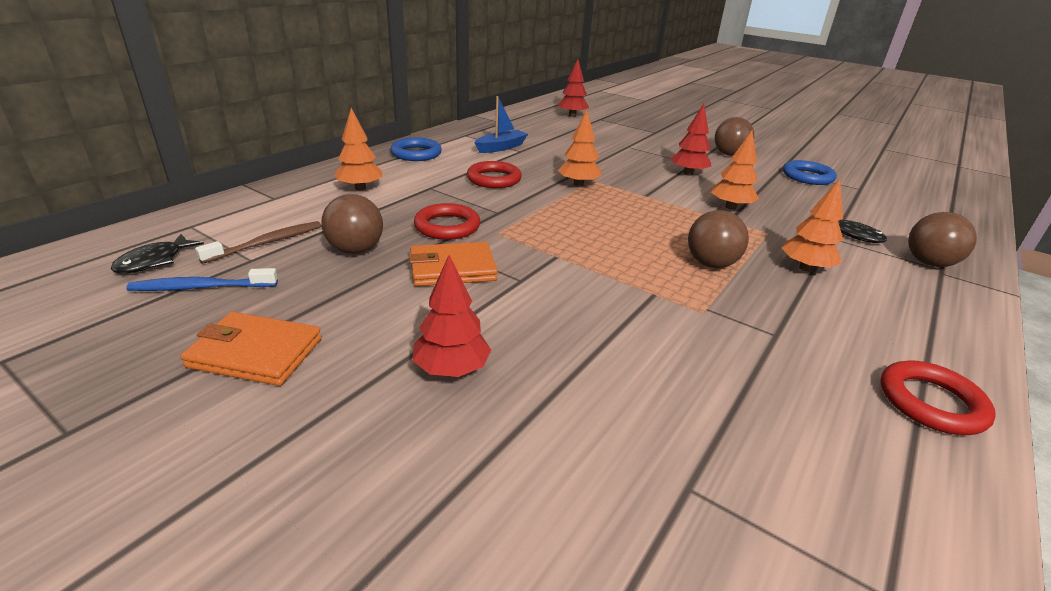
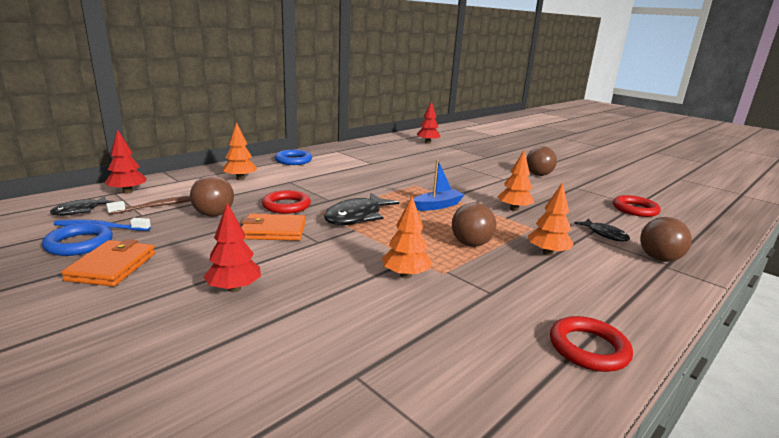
camera: 10 degrees right, 10 degrees down
orange wallet [181,312,322,386] -> orange wallet turned 75 degrees clockwise [61,239,155,287]
red ring [467,161,522,188] -> red ring moved to [613,195,661,217]
blue boat [474,96,528,153] -> blue boat moved to [414,159,465,211]
orange tree [558,110,602,187] -> orange tree moved to [382,196,432,278]
red tree [670,104,711,175] -> red tree moved to [105,129,147,194]
blue ring [783,160,837,185] -> blue ring moved to [42,223,113,256]
none -> black fish [324,193,399,225]

